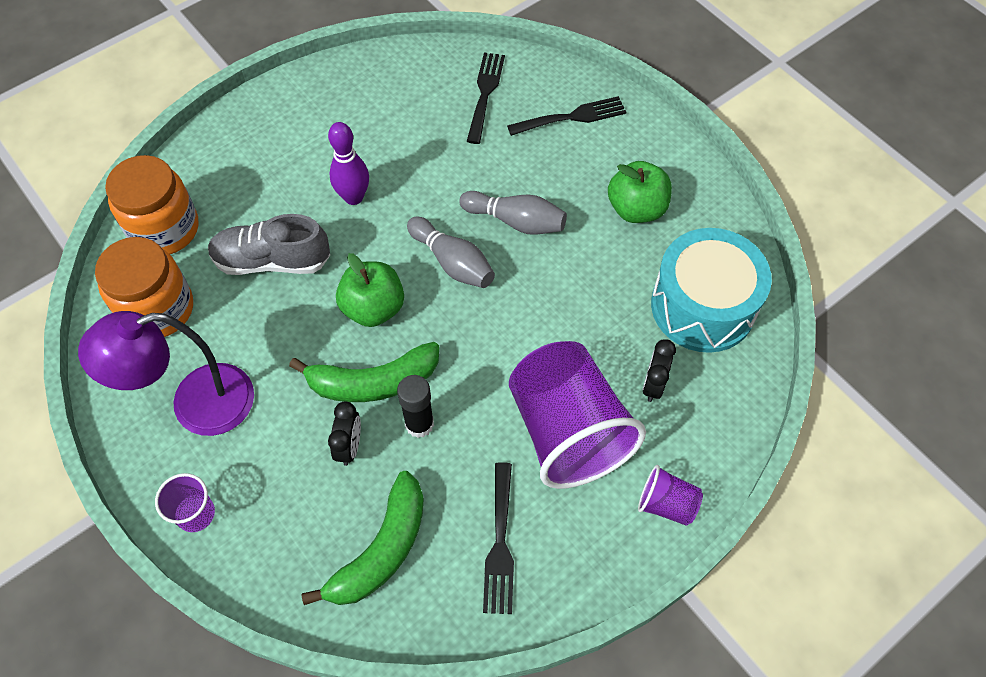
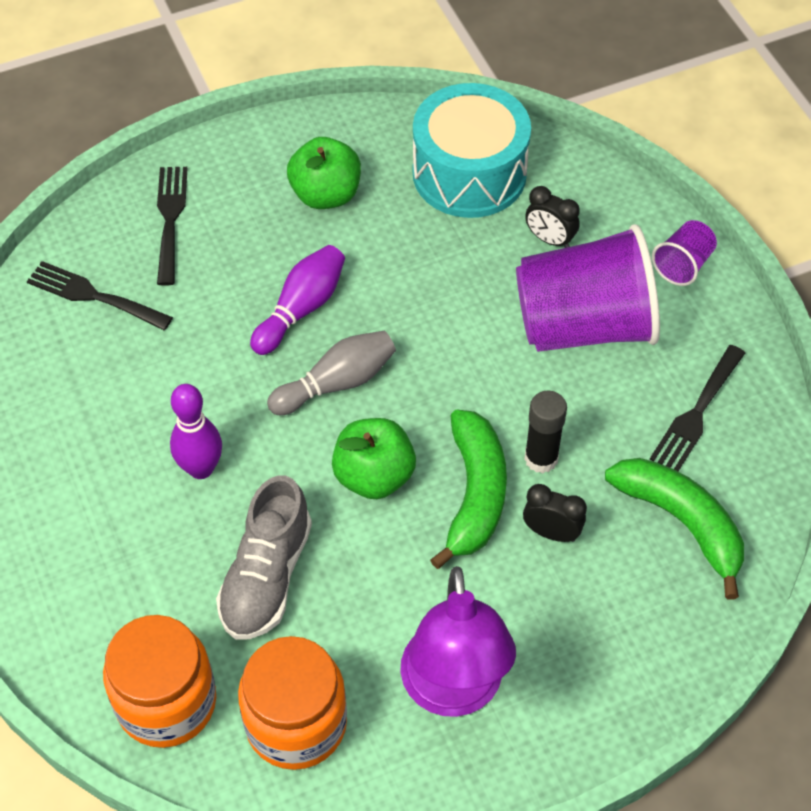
camera: 75 degrees left, 5 degrees down
purple cup [155,473,215,532] -> none
grey bowling pin [459,191,567,235] -> purple bowling pin [250,245,345,355]
black fork [483,462,514,614] -> black fork turned 105 degrees clockwise [650,345,745,471]

